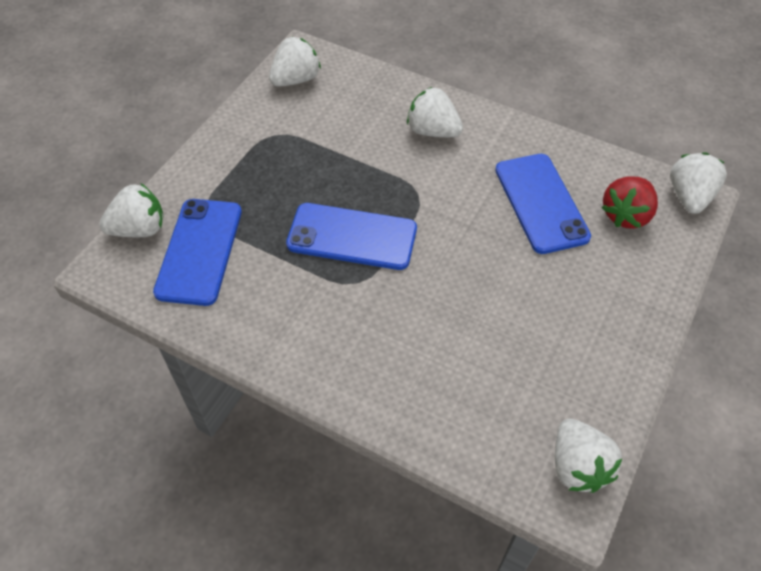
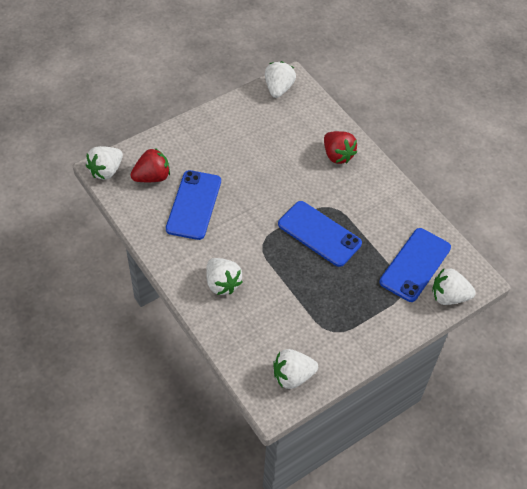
camera: 155 degrees left, 0 degrees up
none -> red strawberry [324,131,357,164]

